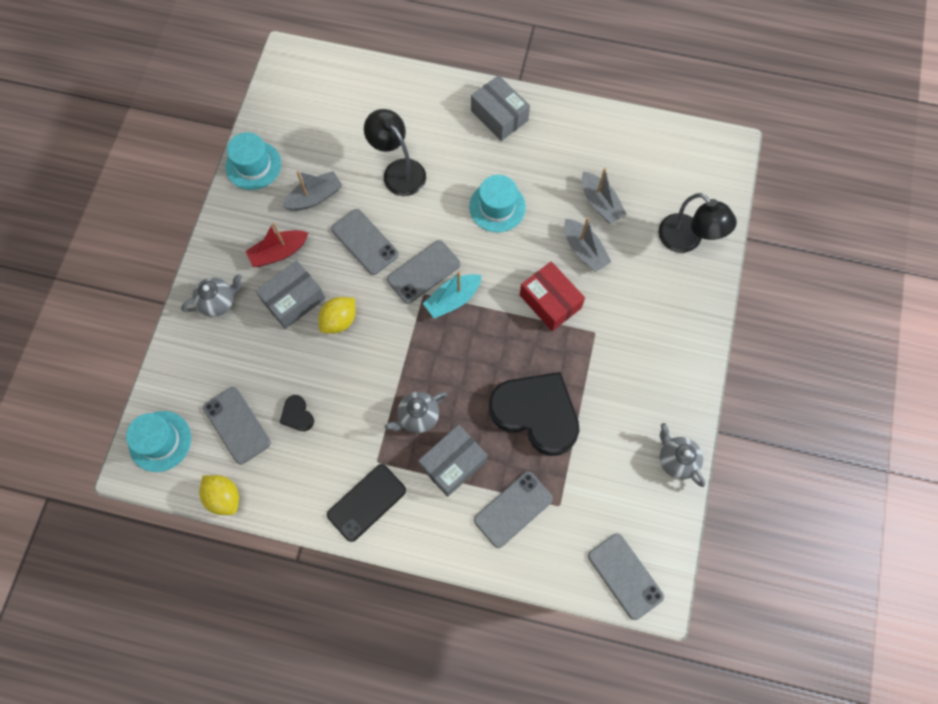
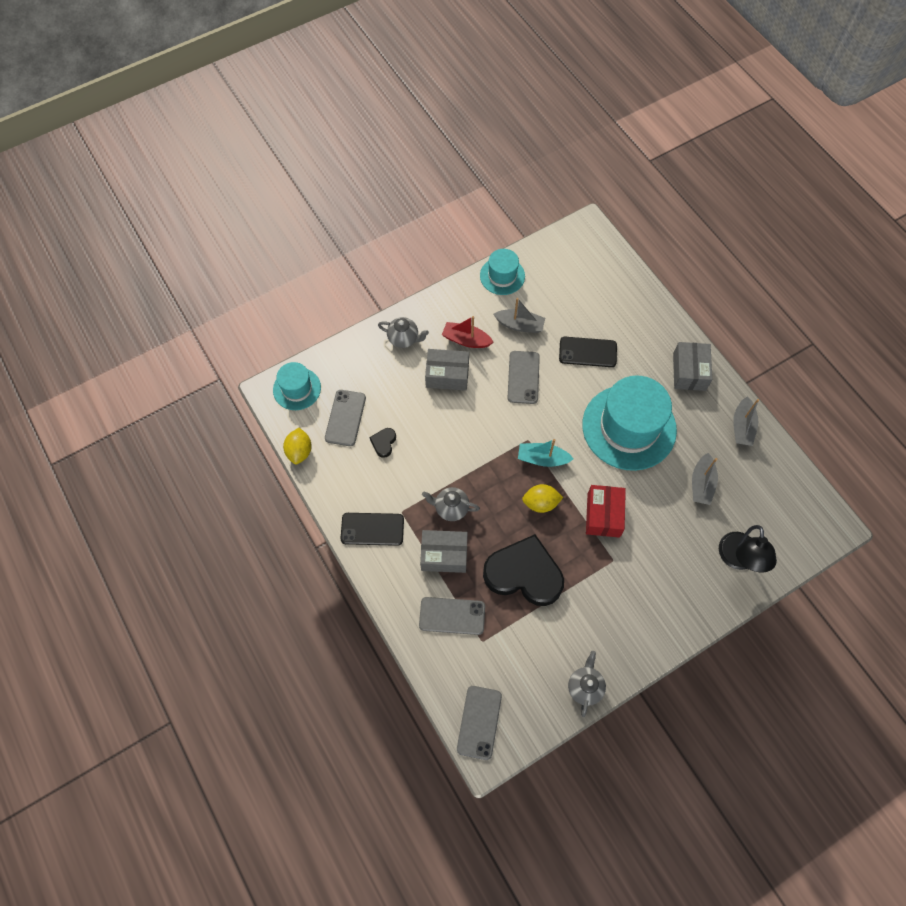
camera: 45 degrees right, 5 degrees down
yellow lemon [319,297,356,334] -> yellow lemon moved to [522,484,563,513]
black lamp [364,109,426,196] -> black phone [559,337,617,367]
grey phone [387,240,460,304] -> none
turquoise hat [469,175,526,232] -> turquoise hat [582,375,677,471], size x1.92
black heart [489,372,579,456] -> black heart turned 60 degrees counterclockwise [483,534,564,606]
grey boat [564,217,611,272] -> grey boat moved to [733,396,759,446]

